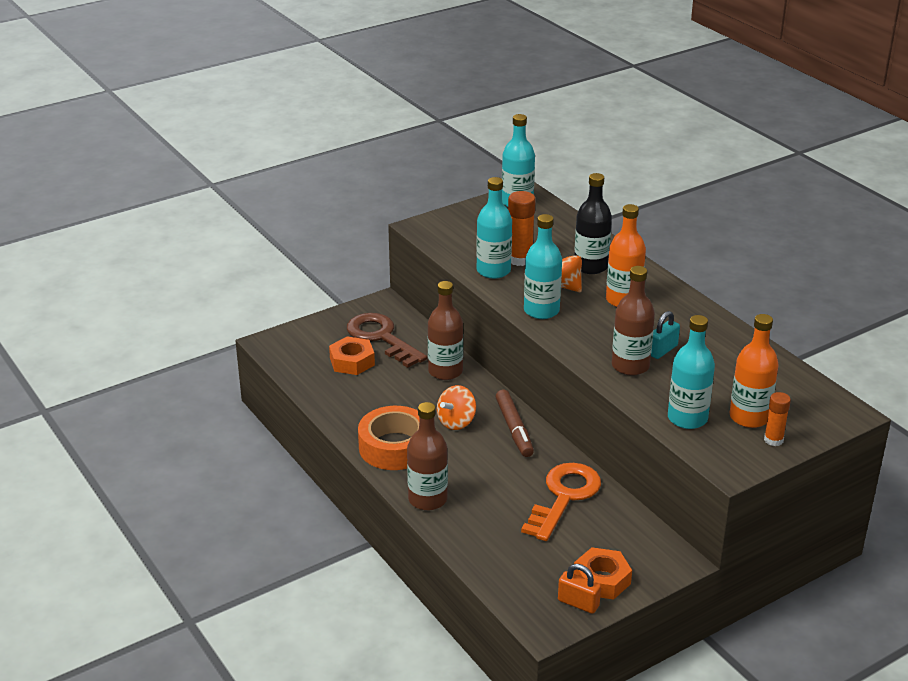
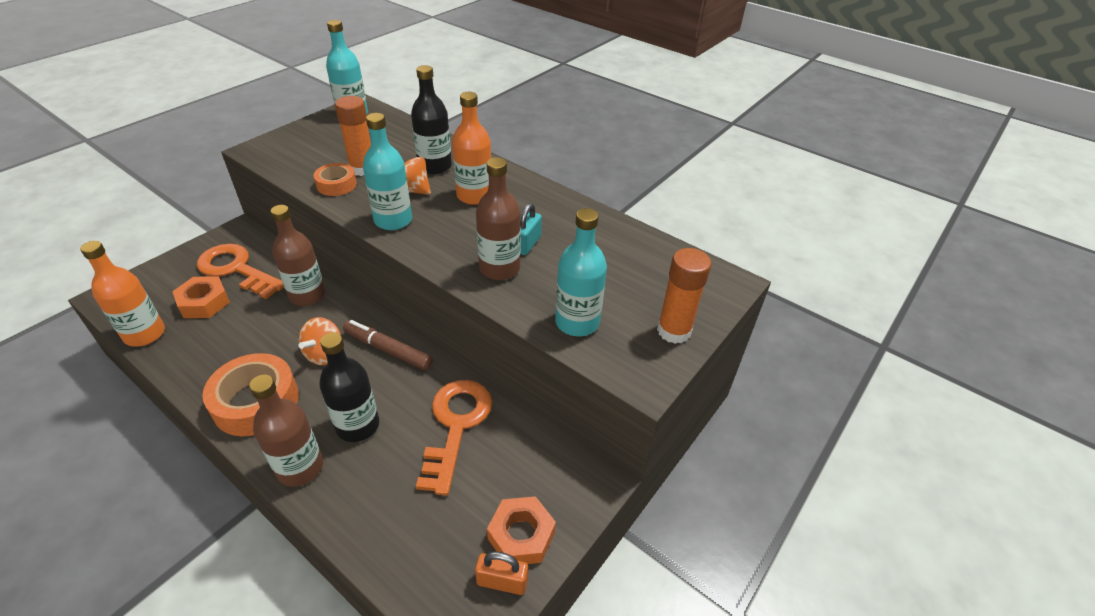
camera: 20 degrees left, 10 degrees up
brown key [347,313,427,368] -> orange key [197,244,284,299]
turquoise bottle [476,177,512,279] -> orange tape [314,163,357,196]
brown marker [496,390,534,457] -> brown marker turned 150 degrees clockwise [343,320,433,370]
orange bottle [730,314,779,428] -> orange bottle moved to [80,241,165,347]
orange glue stick [764,392,791,446] -> orange glue stick [657,248,711,344], size x1.61
none -> black bottle [319,332,379,442]

